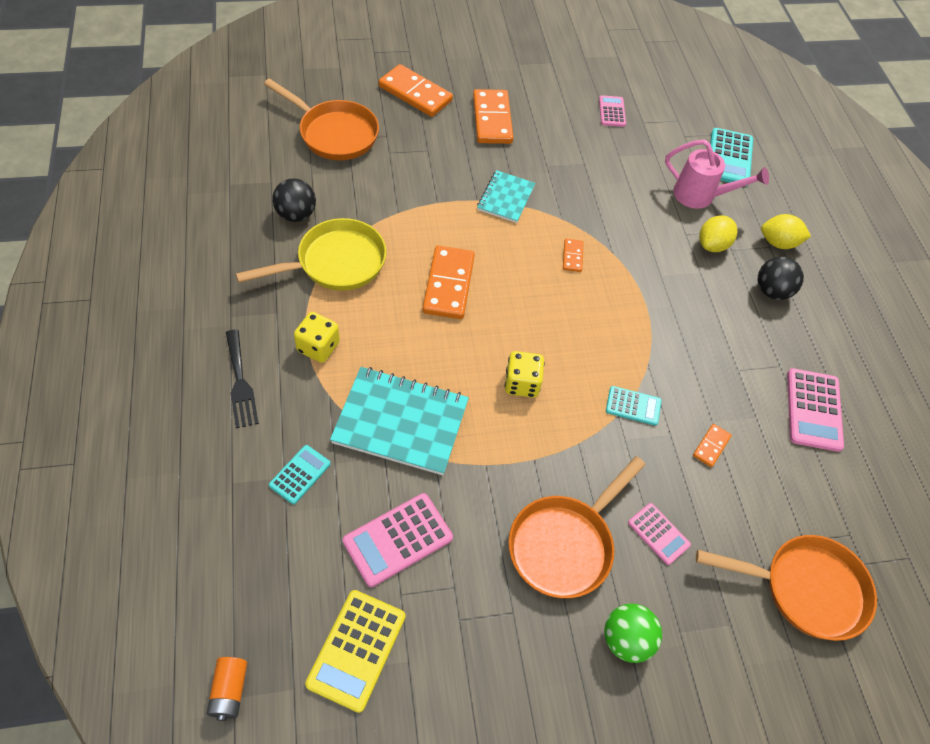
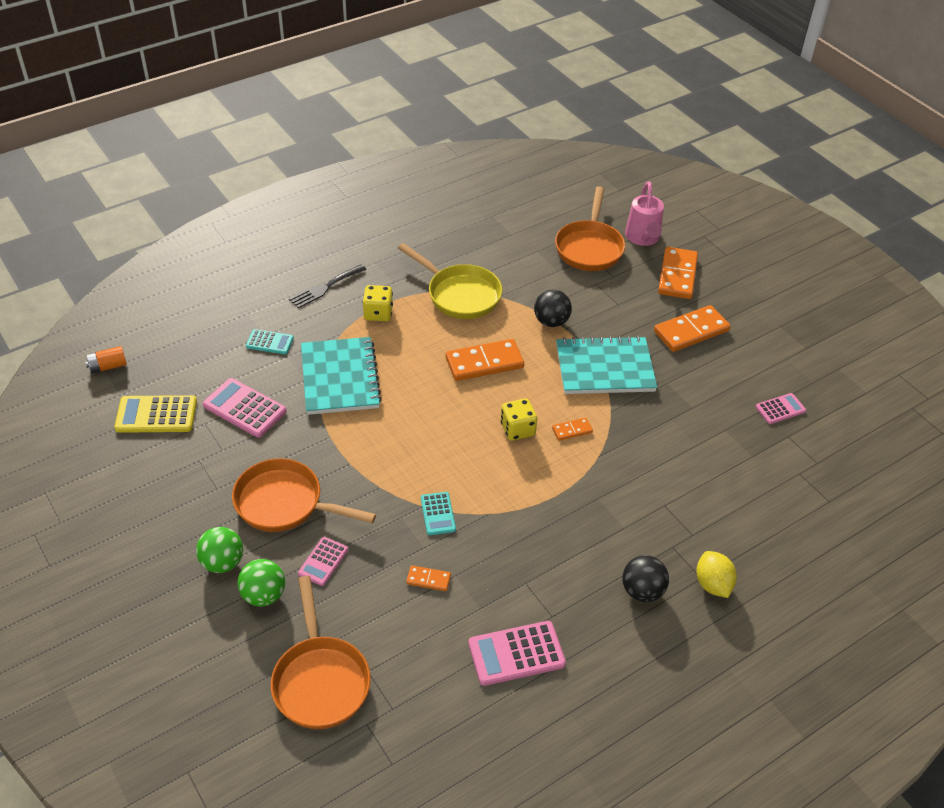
camera: 70 degrees right, 10 degrees down
black ball [272,178,316,222] -> black ball moved to [534,289,572,327]
turquoise notebook [477,170,535,223] -> turquoise notebook [556,336,657,394], size x1.72
yellow dice [505,351,545,398] -> yellow dice moved to [501,398,537,441]
pink watering can [665,139,769,209] -> pink watering can moved to [625,181,664,246]
yellow lemon [699,215,738,252] -> none
turquoise calculator [710,128,753,186] -> none
none -> green ball [238,559,285,607]

